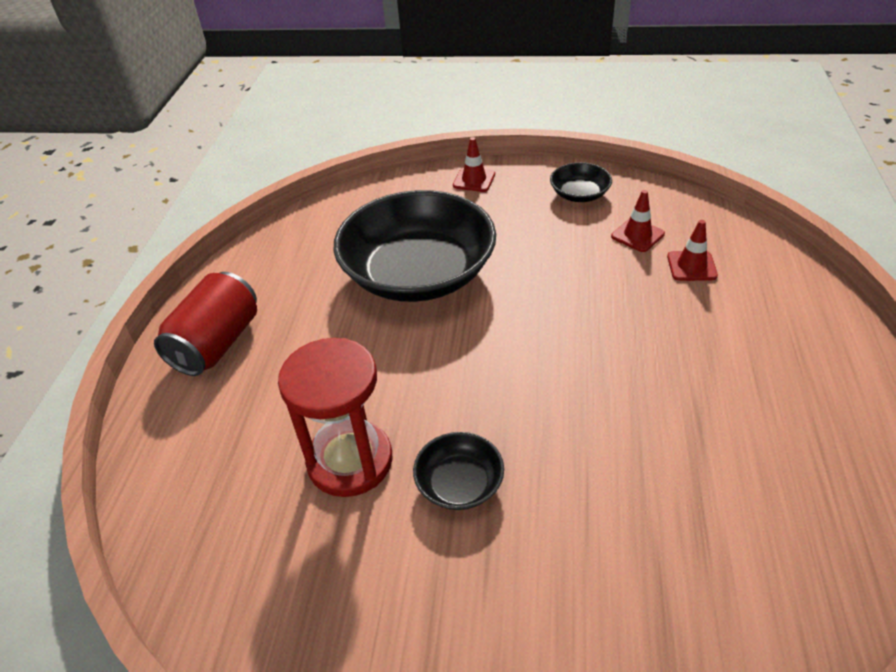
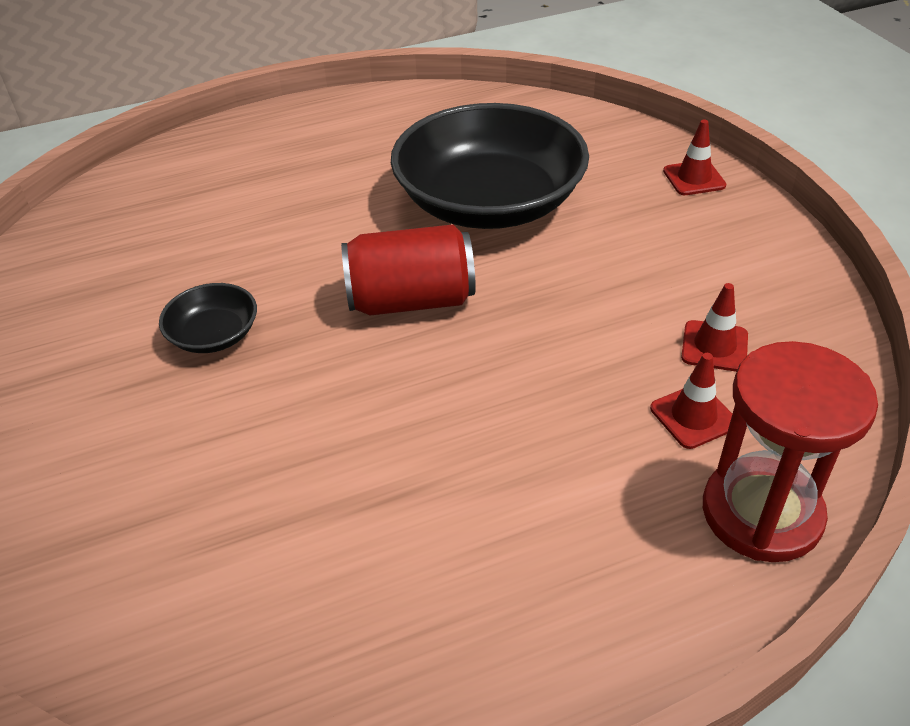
camera: 60 degrees right, 0 degrees up
red can [154,272,257,376] -> red can moved to [341,225,476,315]
red hourglass [278,338,392,497] -> red hourglass moved to [703,341,878,562]
black bowl [550,162,612,202] -> none

